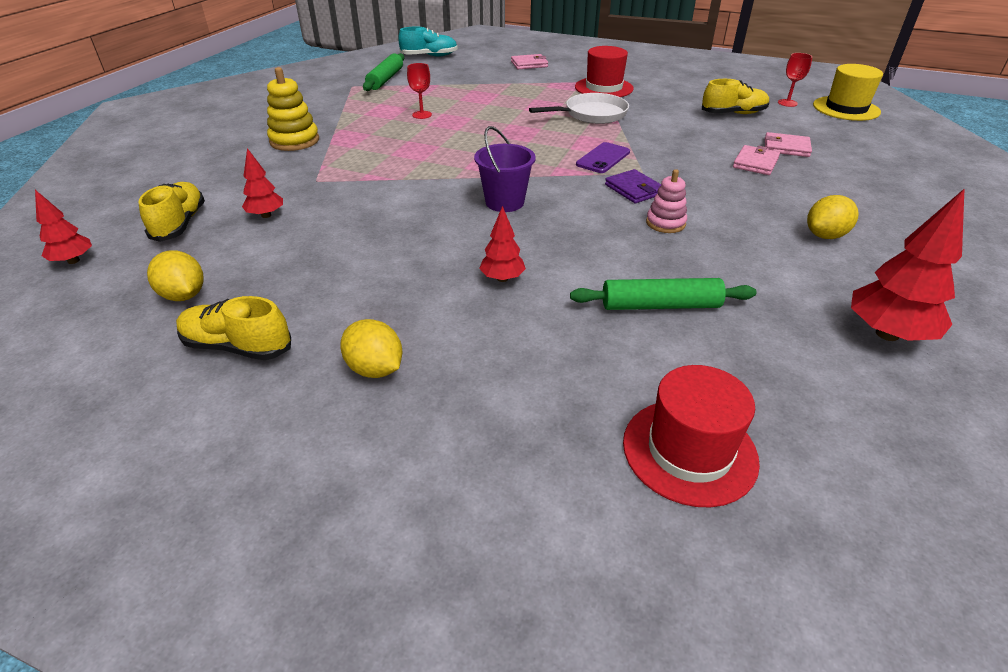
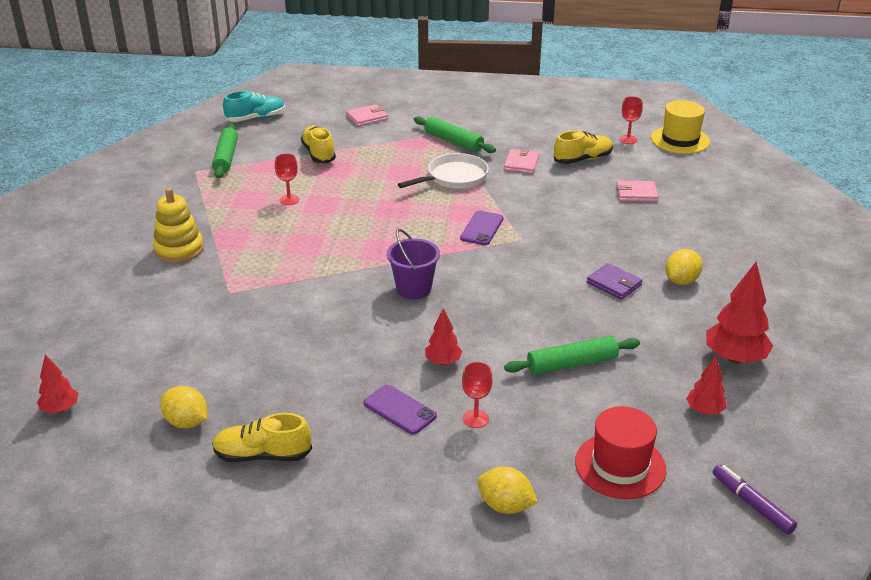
camera: 15 degrees left, 5 degrees down
yellow shoe [139,182,205,242] -> yellow shoe moved to [301,126,336,163]
red tree [242,148,283,218] -> red tree moved to [686,356,727,414]
yellow lemon [340,319,402,378] -> yellow lemon moved to [477,467,538,514]
red hat [575,46,634,97] -> green rolling pin [414,116,496,153]
purple wallet [605,169,661,203] -> purple wallet moved to [587,263,643,300]
pink stacking toy [646,169,687,233] -> none
pink wallet [733,145,780,175] -> pink wallet moved to [504,149,540,174]
none -> purple phone [363,385,437,435]
none -> red goblet [462,362,492,428]
none -> purple marker [713,464,797,535]

